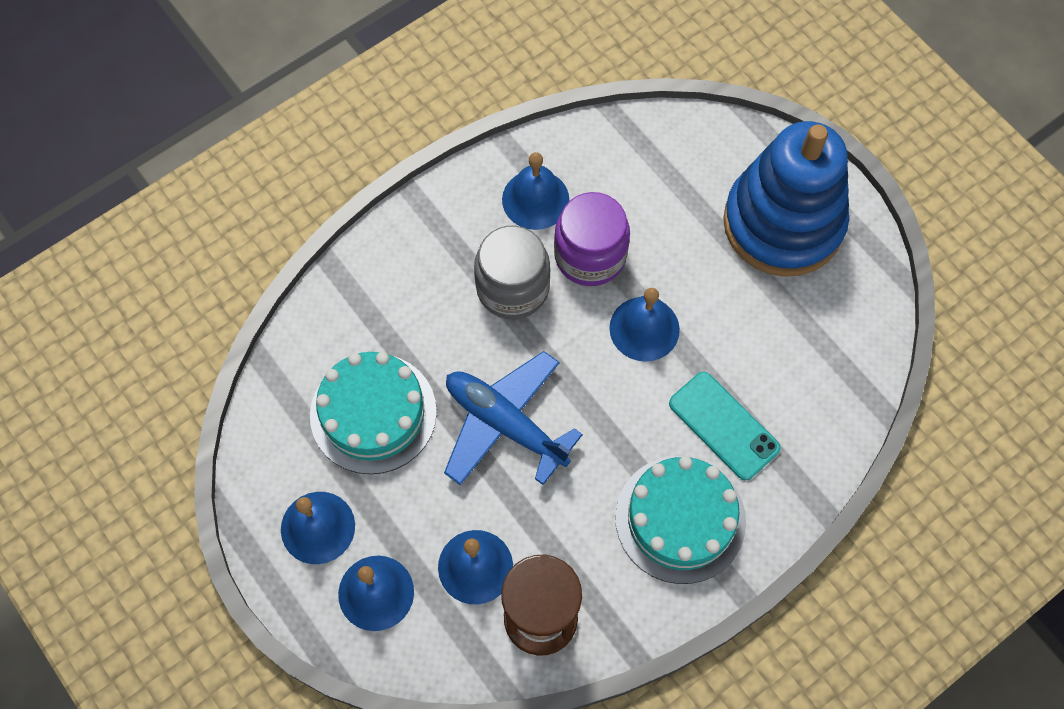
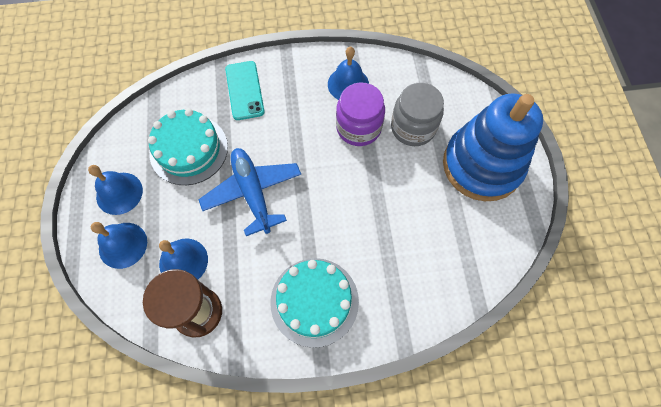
camera: 30 degrees right, 0 degrees up
grey jar [474,226,550,320] -> grey jar moved to [391,83,444,146]
blue bell [609,288,680,362] -> none
turquoise phone [669,372,781,481] -> turquoise phone moved to [225,61,265,120]

